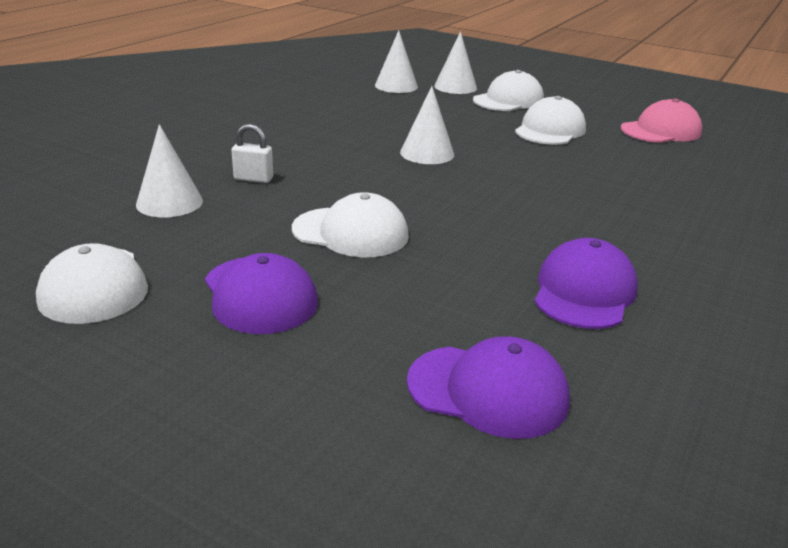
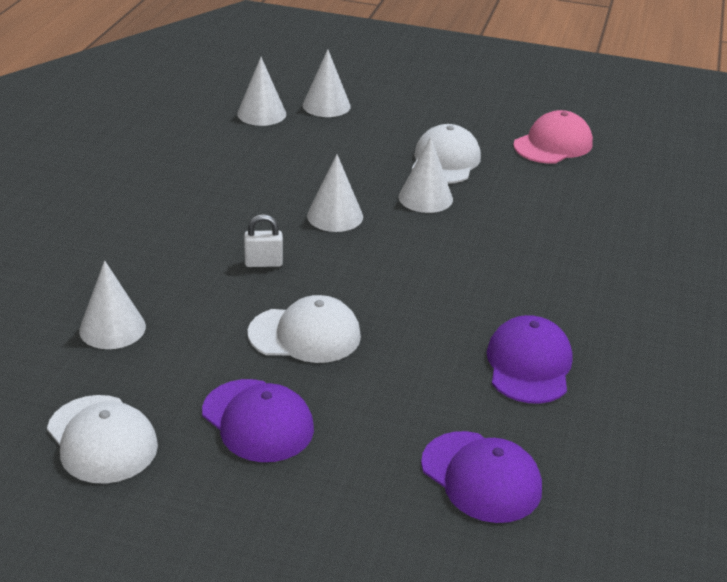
camera: 15 degrees left, 5 degrees up
white padlock [231,124,273,183] -> white padlock moved to [244,214,283,267]
purple cap [407,336,570,439] -> purple cap turned 45 degrees clockwise [421,431,542,523]
white cap [473,70,544,111] -> none
none -> white cone [399,137,453,213]

